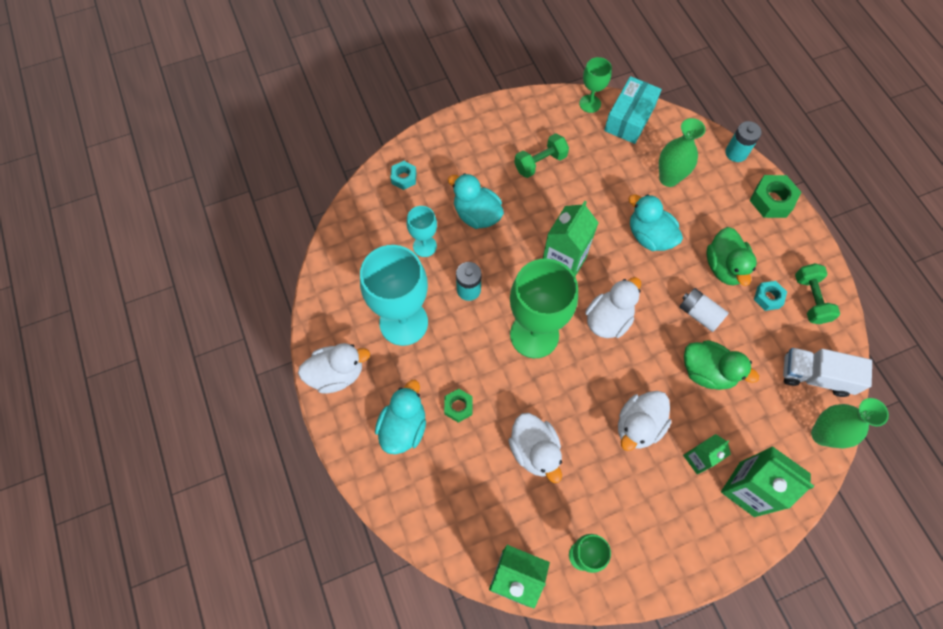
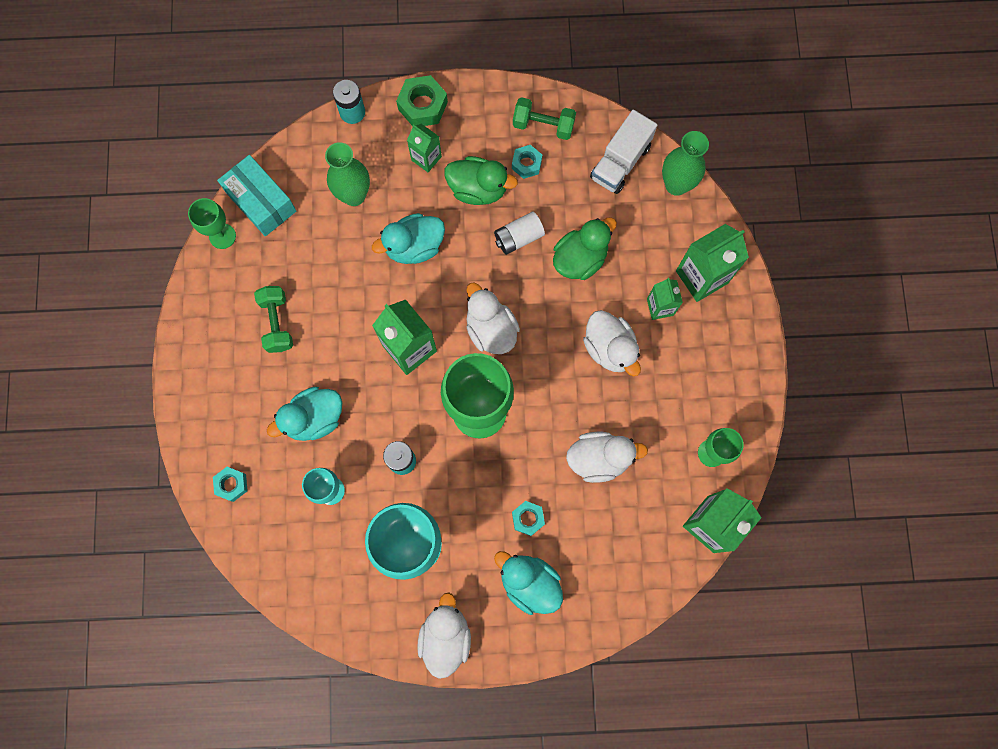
camera: 70 degrees left, 10 degrees up
green nut [444,389,473,423] -> turquoise nut [512,501,545,536]
none -> green carton [407,124,442,172]

